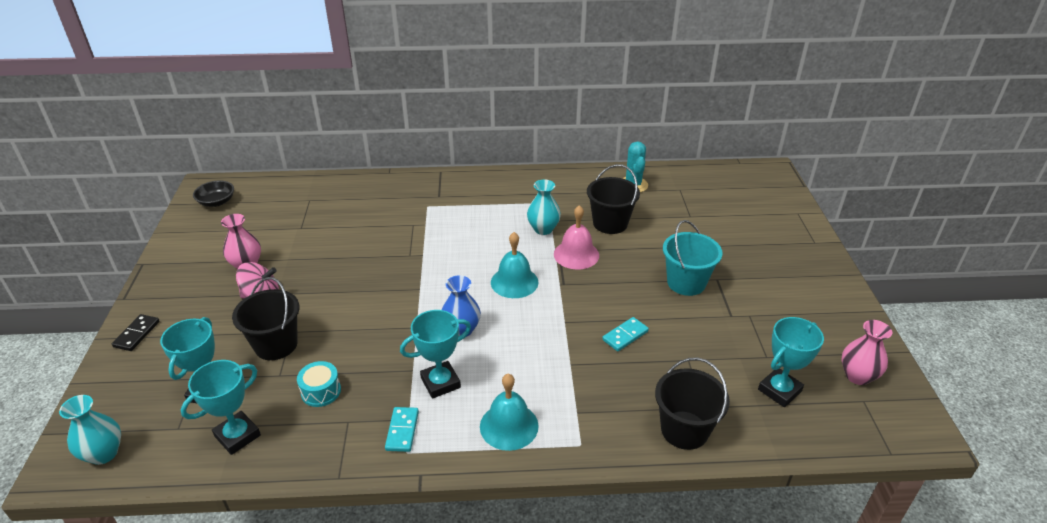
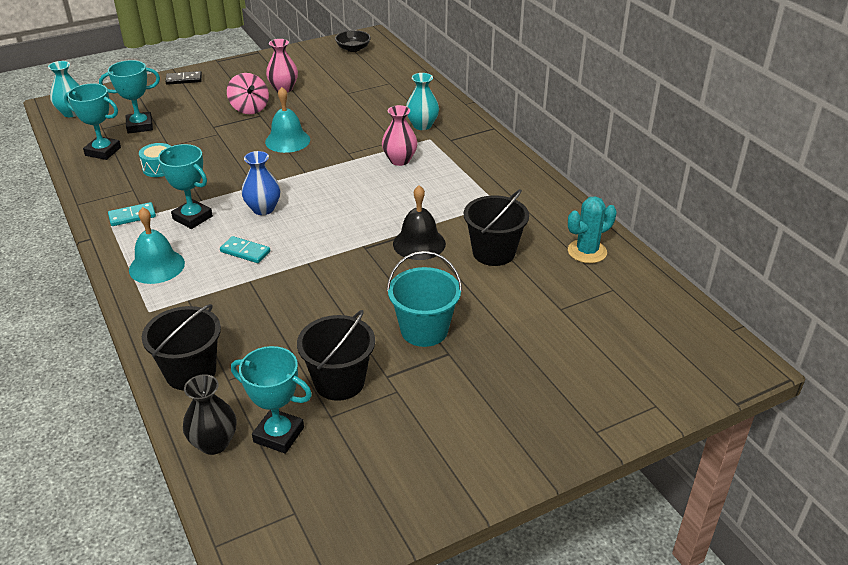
camera: 65 degrees right, 0 degrees up
black bucket [232,277,300,360] -> black bucket moved to [297,310,375,401]
turquoise bell [491,232,539,298] -> turquoise bell moved to [265,87,310,153]
turquoise vase [527,180,561,235] -> turquoise vase moved to [406,73,439,130]
pink bell [554,205,599,270] -> black bell [393,185,446,260]
turquoise domino [602,317,649,351] -> turquoise domino moved to [220,236,270,263]
pink vase [842,320,892,385] -> pink vase moved to [382,105,418,166]
none -> black vase [183,374,237,455]

